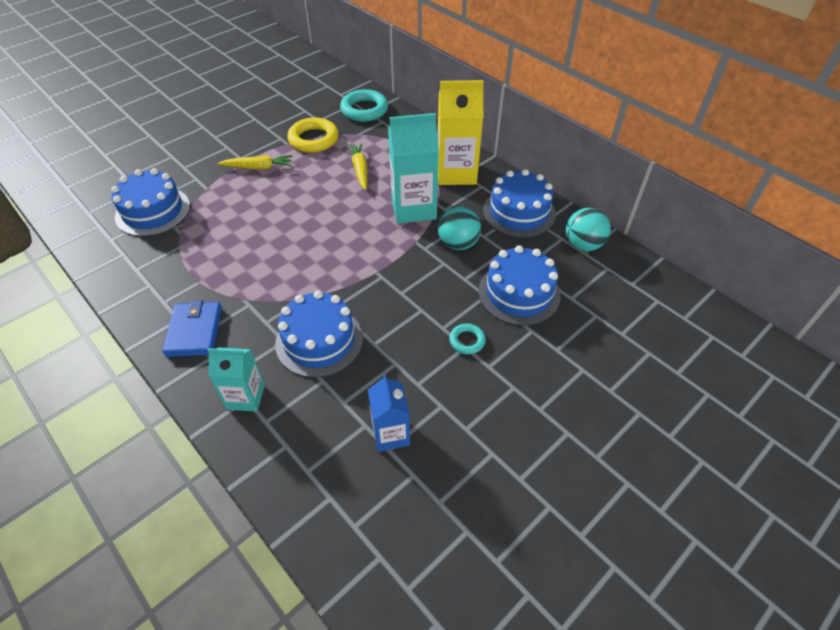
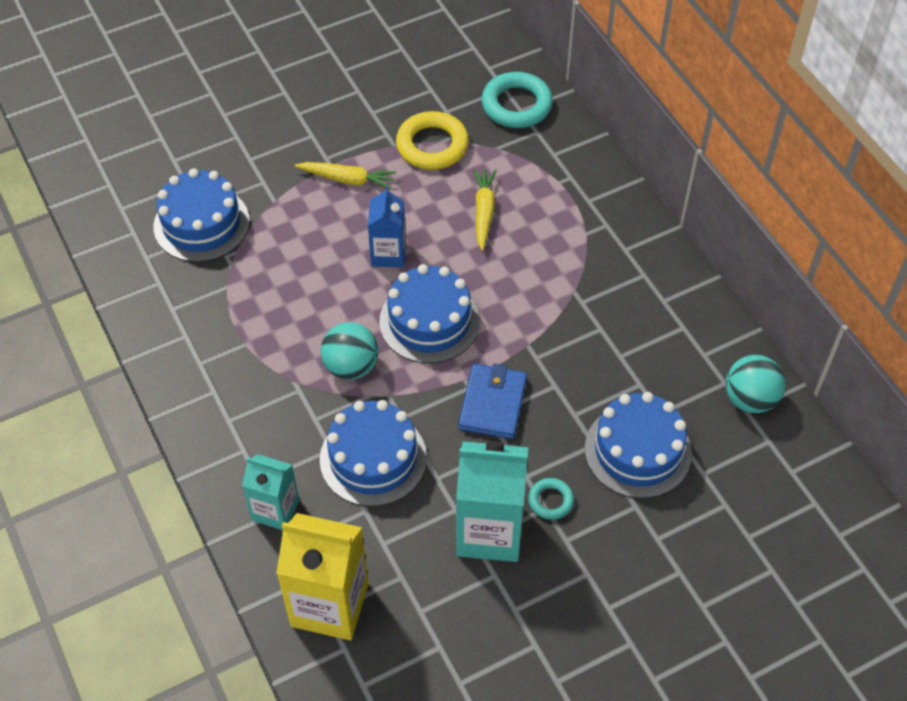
camera: 15 degrees right, 5 degrees up
blue wallet [162,300,222,357] -> blue wallet moved to [459,364,527,439]
blue carton [368,374,410,452] -> blue carton moved to [368,187,406,268]
turquoise carton [388,113,439,224] -> turquoise carton moved to [456,441,528,562]
yellow carton [438,80,484,185] -> yellow carton moved to [276,513,368,640]
turquoise ball [438,207,481,250] -> turquoise ball moved to [320,322,378,380]
blue cake [483,169,556,238] -> blue cake moved to [379,264,480,363]

